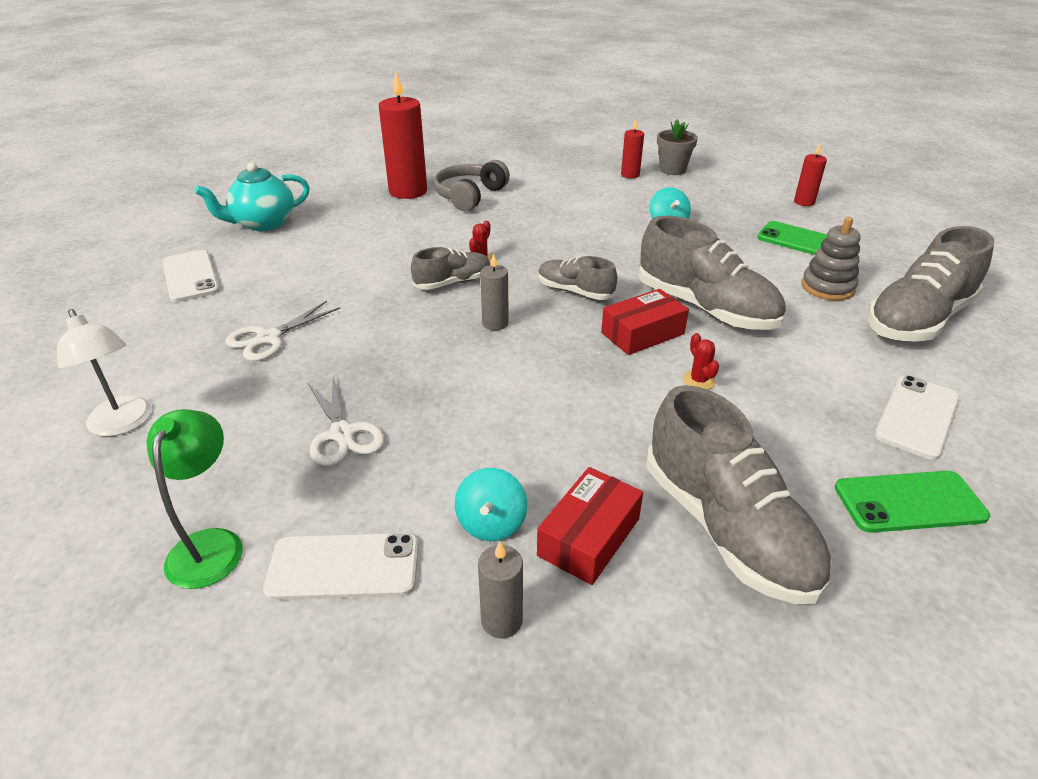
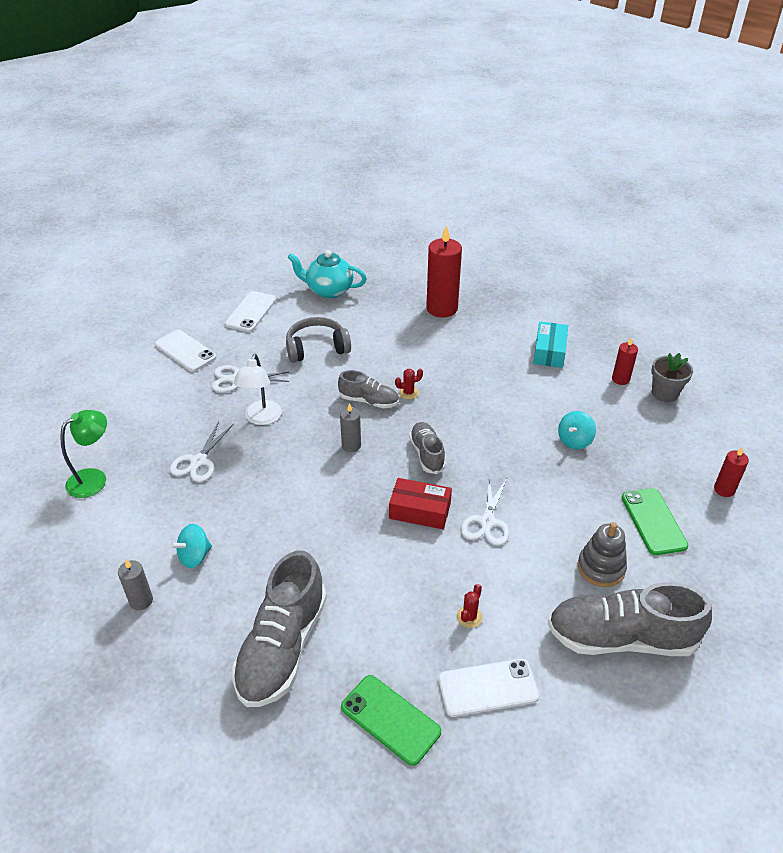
camera: 45 degrees right, 5 degrees up
white lamp [57,309,152,436] -> white lamp moved to [234,354,282,425]
white phone [263,533,419,600] -> white phone moved to [155,330,217,372]
grey headphones [433,160,510,212] -> grey headphones moved to [286,317,351,363]
red box [537,467,643,585] -> none
grey shoe [638,216,786,330] -> white scissors [461,475,509,546]
red cactus [683,333,719,390] -> red cactus moved to [457,584,483,628]
none -> turquoise box [533,322,568,368]

